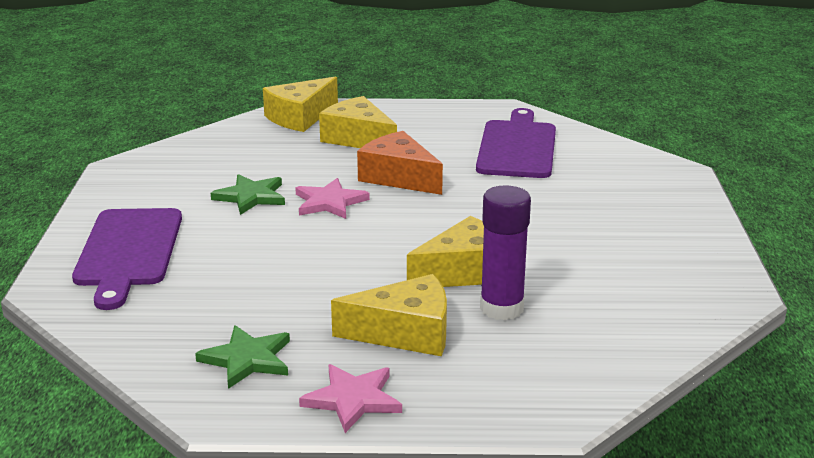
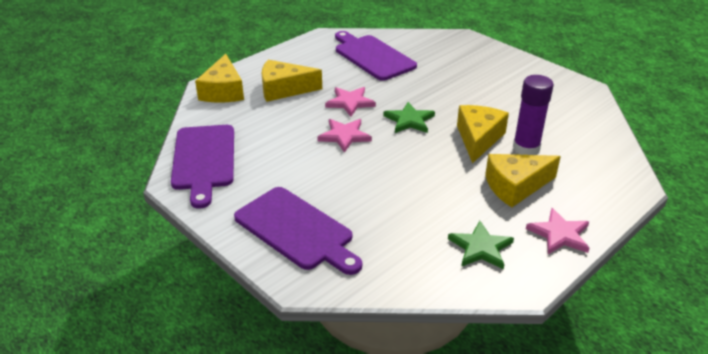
camera: 45 degrees left, 10 degrees up
green star [211,174,285,215] -> green star moved to [383,102,435,133]
yellow cheese [331,274,447,356] -> yellow cheese turned 150 degrees counterclockwise [485,154,561,207]
orange cheese [357,131,443,195] -> pink star [325,87,376,117]
none -> purple cutting board [171,125,234,209]

